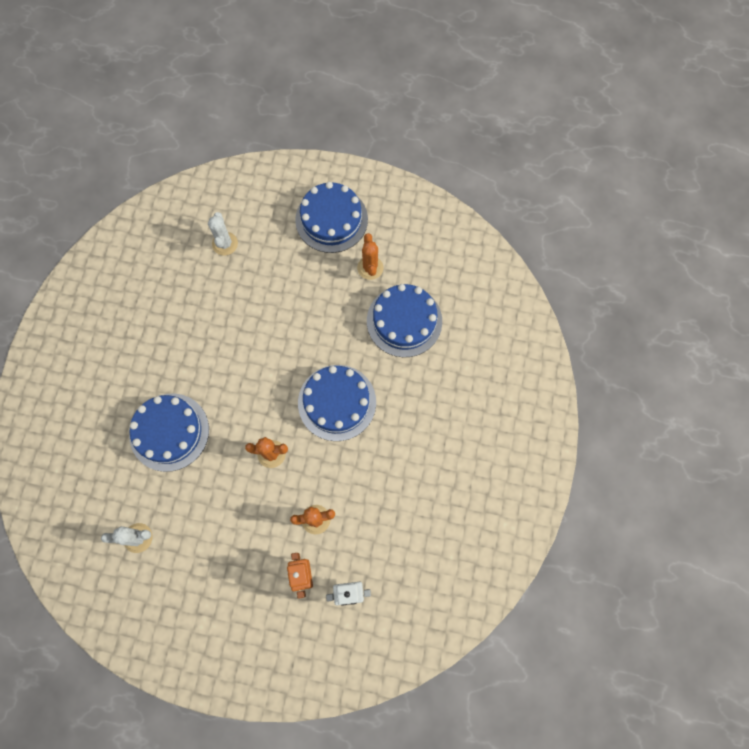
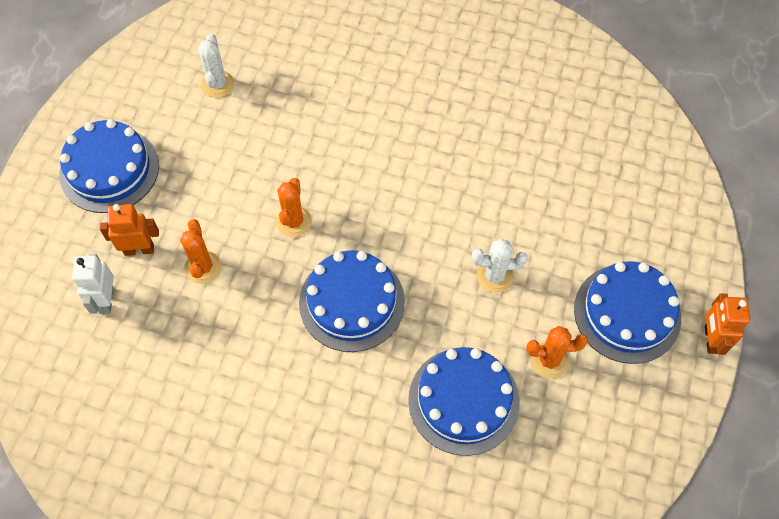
camera: 95 degrees right, 10 degrees down
blue cake [129,393,209,472] -> blue cake moved to [59,119,159,213]
white cactus [208,212,238,255] -> white cactus moved to [472,239,528,293]
none -> orange robot [705,293,750,355]

